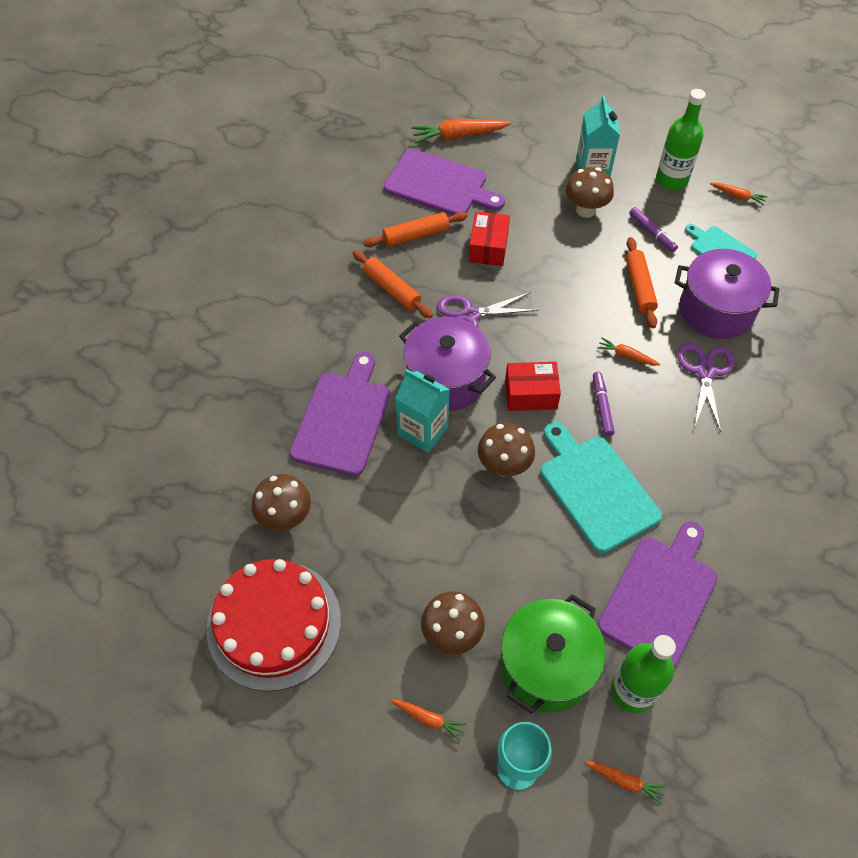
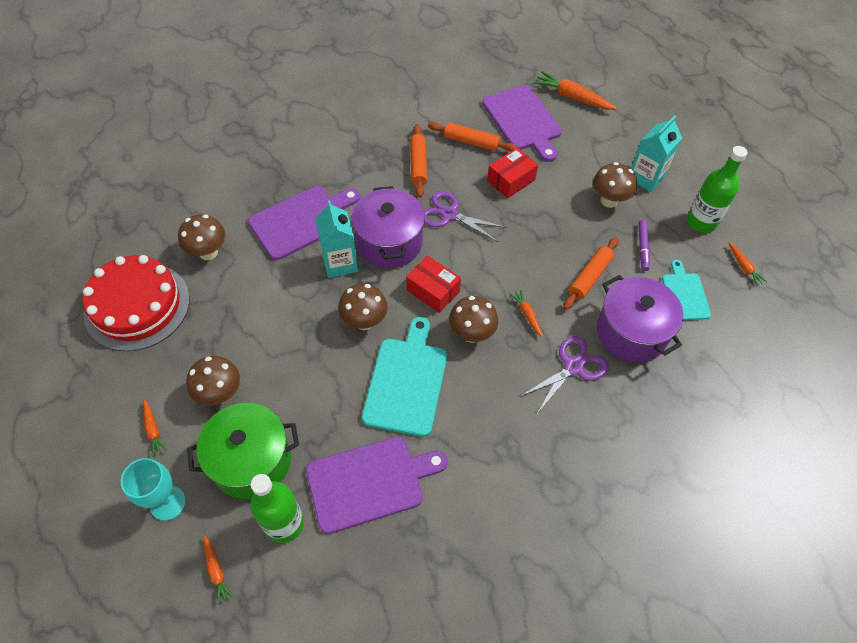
camera: 40 degrees right, 0 degrees up
purple marker [593,372,615,436] -> brown mushroom [449,296,499,343]

